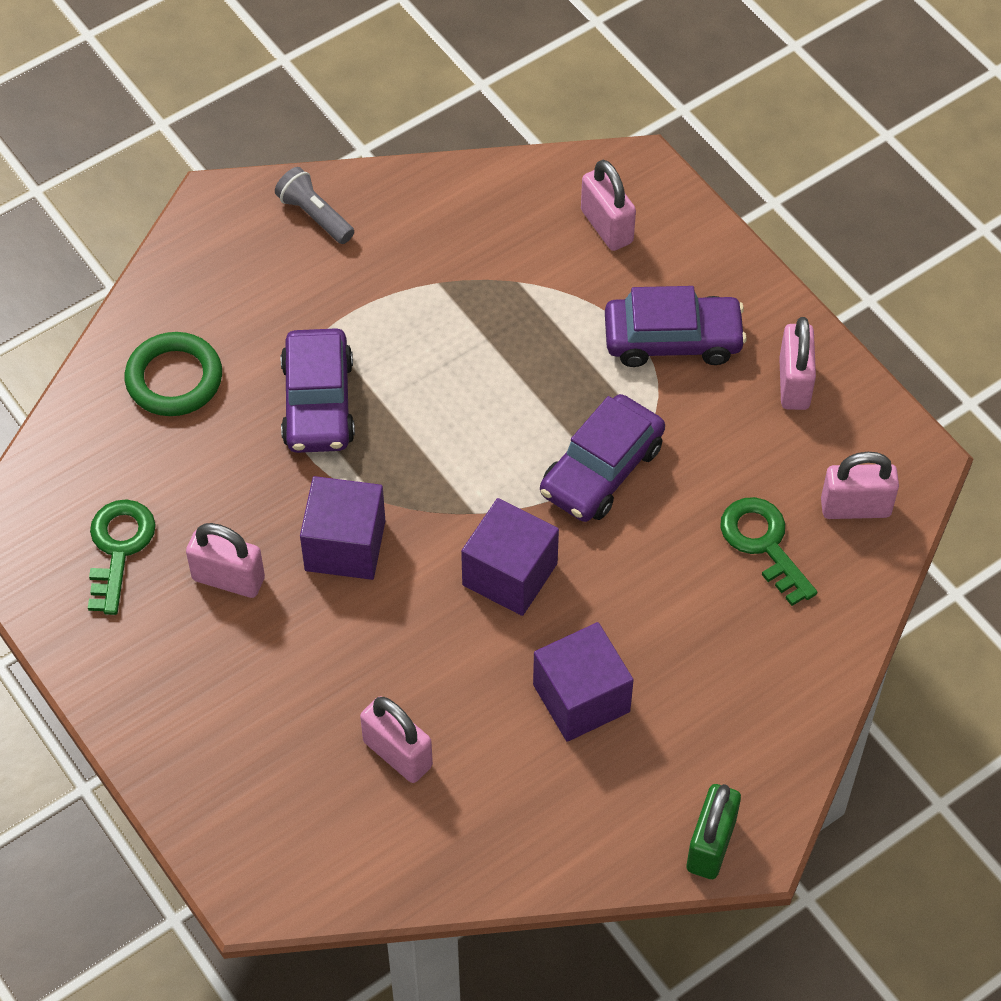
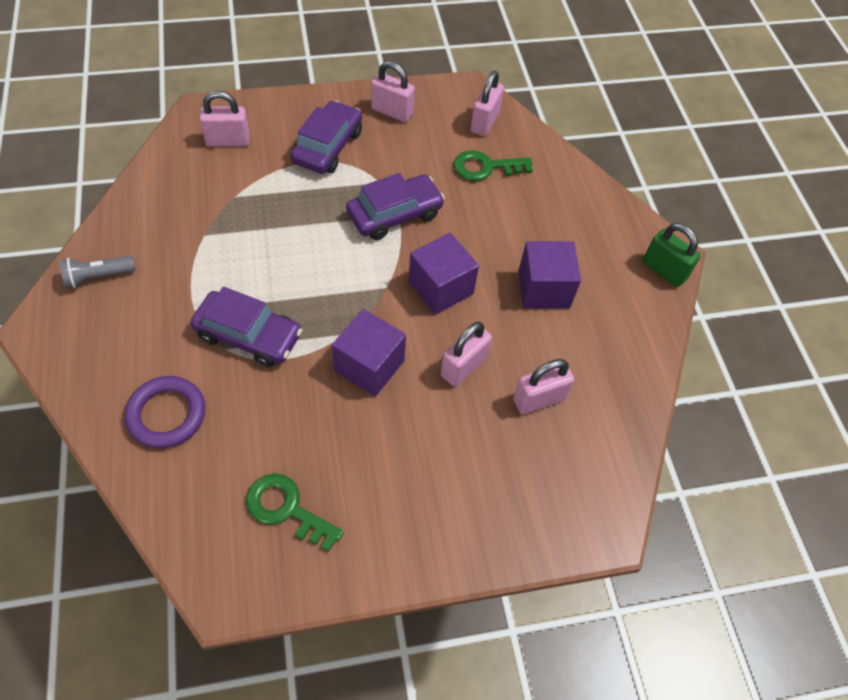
camera: 70 degrees left, 0 degrees up
green ring [125,332,222,416] -> purple ring [125,376,206,448]
pink padlock [186,523,265,598] -> pink padlock moved to [441,322,492,387]
purple car [540,394,665,522] -> purple car turned 90 degrees counterclockwise [346,173,445,240]

